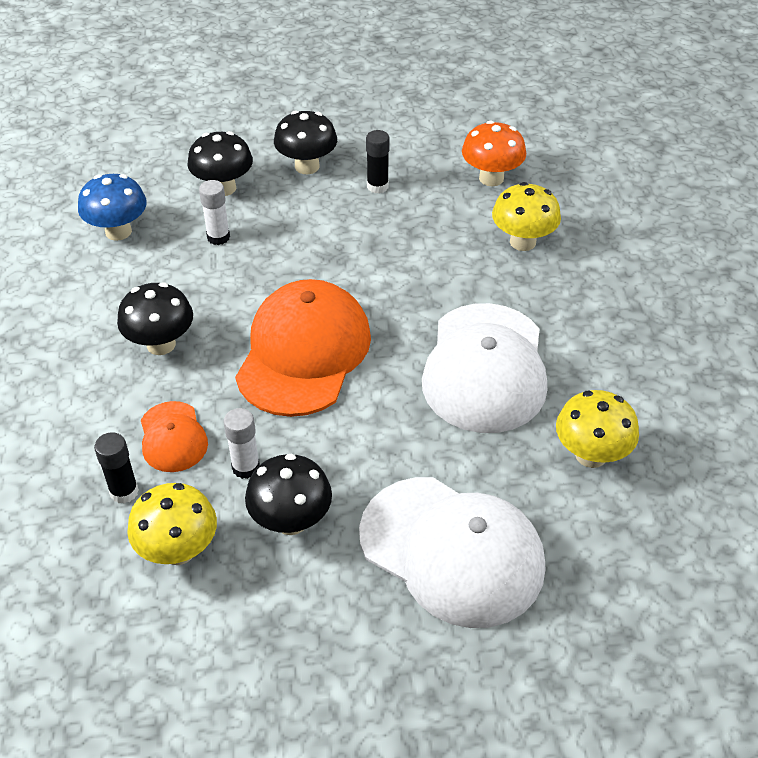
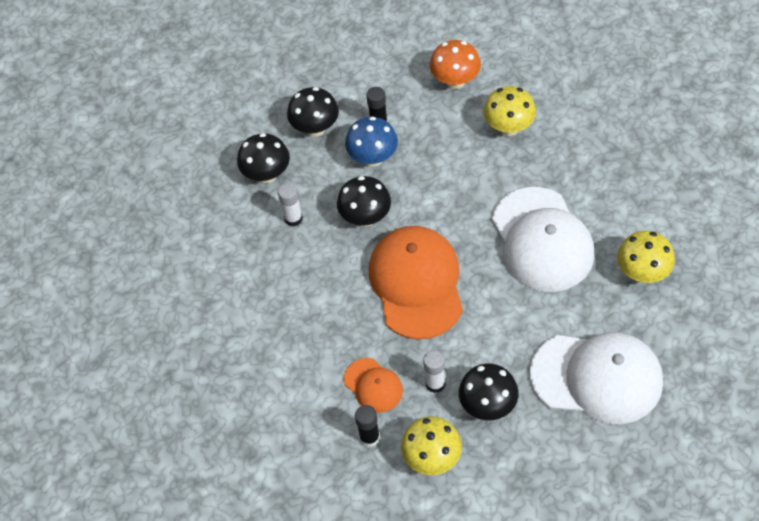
camera: 20 degrees left, 10 degrees up
blue mushroom [78,174,147,241] -> blue mushroom moved to [345,116,398,167]
black mushroom [117,282,193,355] -> black mushroom moved to [337,176,391,227]

